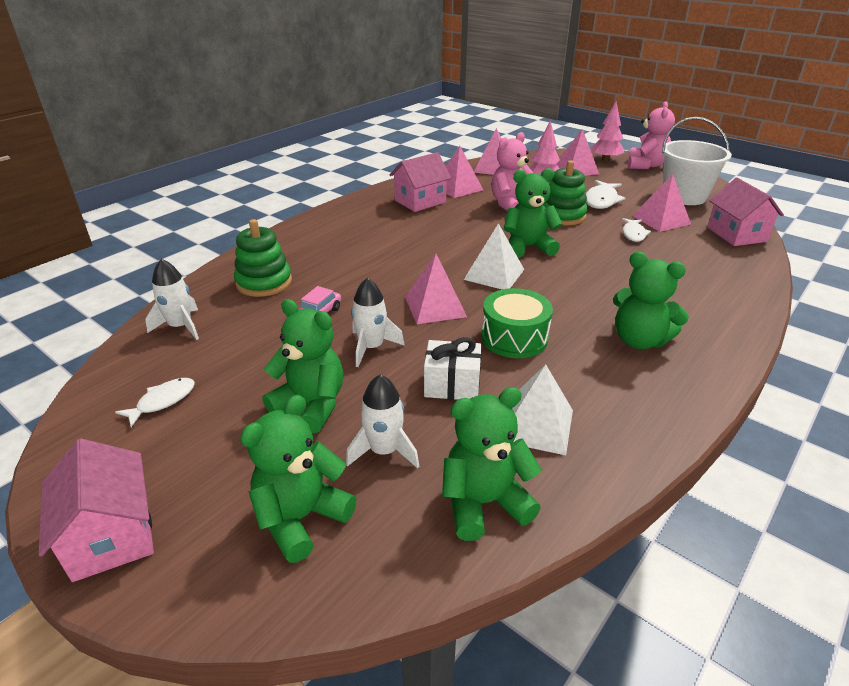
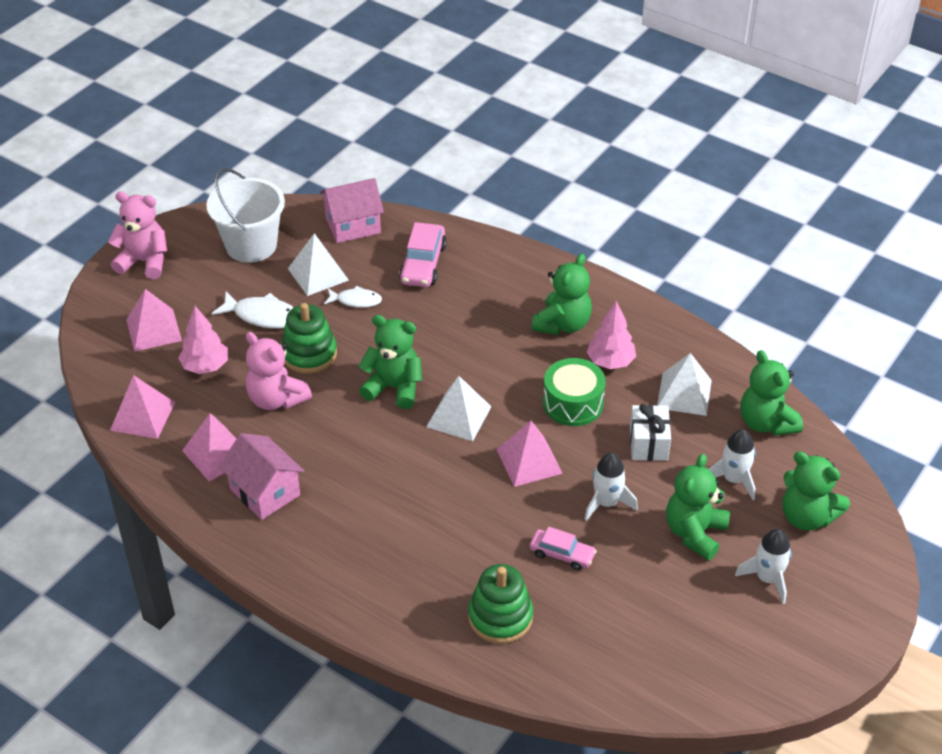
camera: 95 degrees left, 10 degrees up
pink house [38,438,154,582] -> none
white fish [115,378,195,427] -> none
white rocket [145,259,199,340] -> white rocket moved to [735,529,792,604]
green teddy bear [504,168,562,258] -> green teddy bear turned 120 degrees clockwise [358,315,422,409]
pink tree [590,101,624,162] -> pink tree moved to [587,301,636,369]
pink pyramid [632,174,691,232] -> white pyramid [288,233,349,296]
none -> pink car [399,222,447,287]

